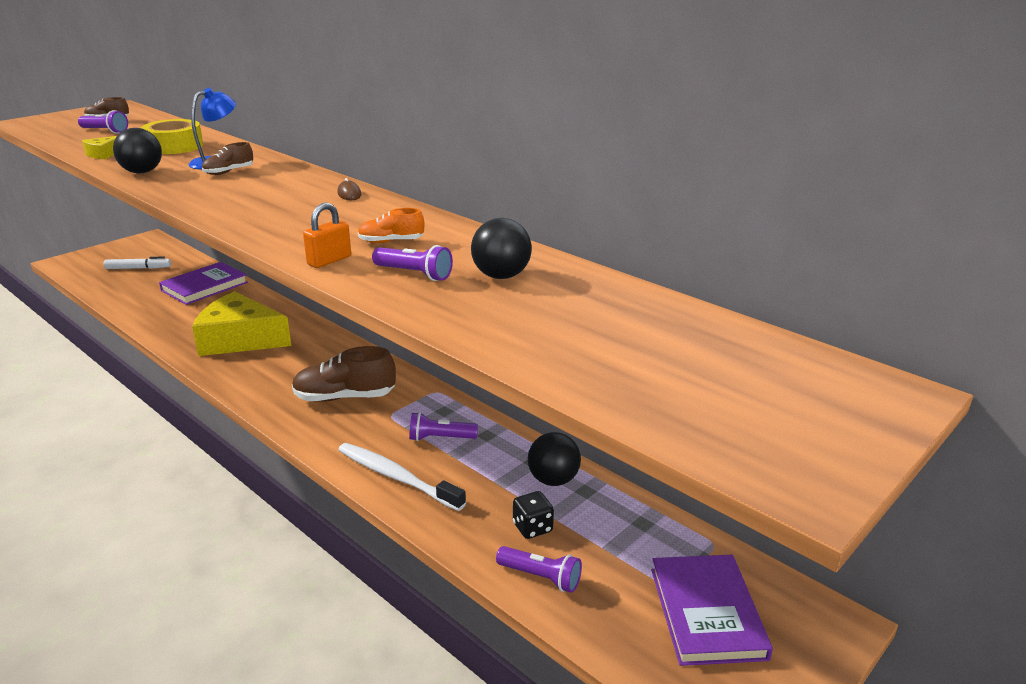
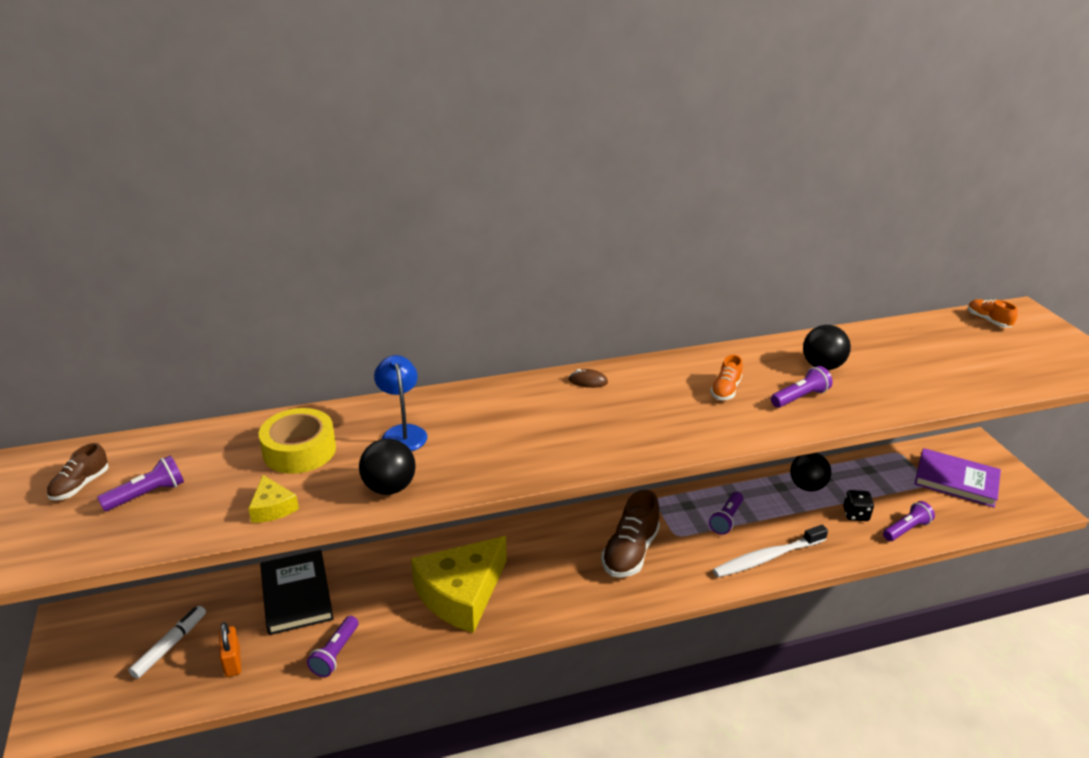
camera: 60 degrees left, 5 degrees up
purple book [159,262,248,305] -> black book [260,550,334,635]
brown shoe [202,142,253,175] -> none
orange padlock [303,203,351,268] -> orange padlock moved to [219,622,241,677]
none -> purple flashlight [307,616,359,677]
none -> orange shoe [968,299,1018,328]

